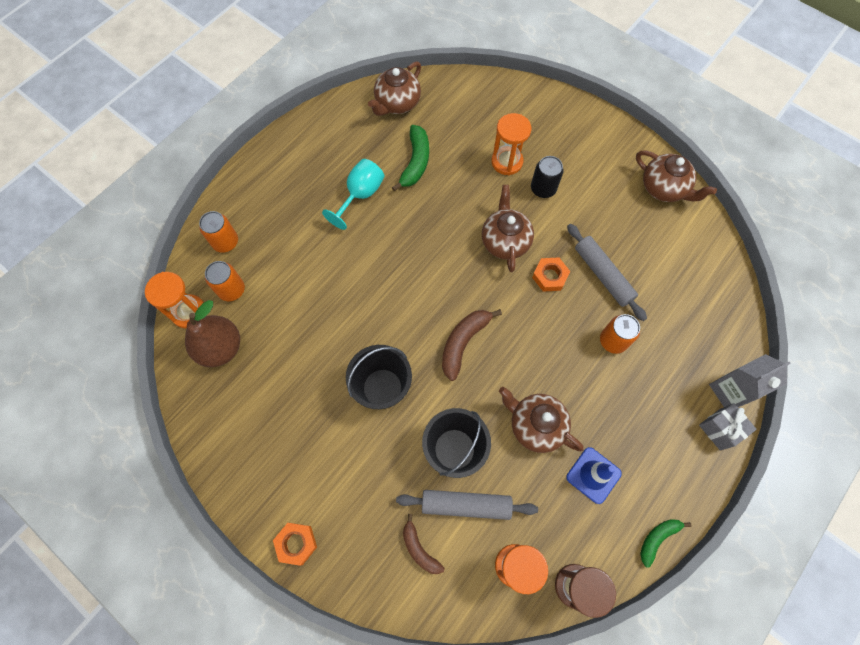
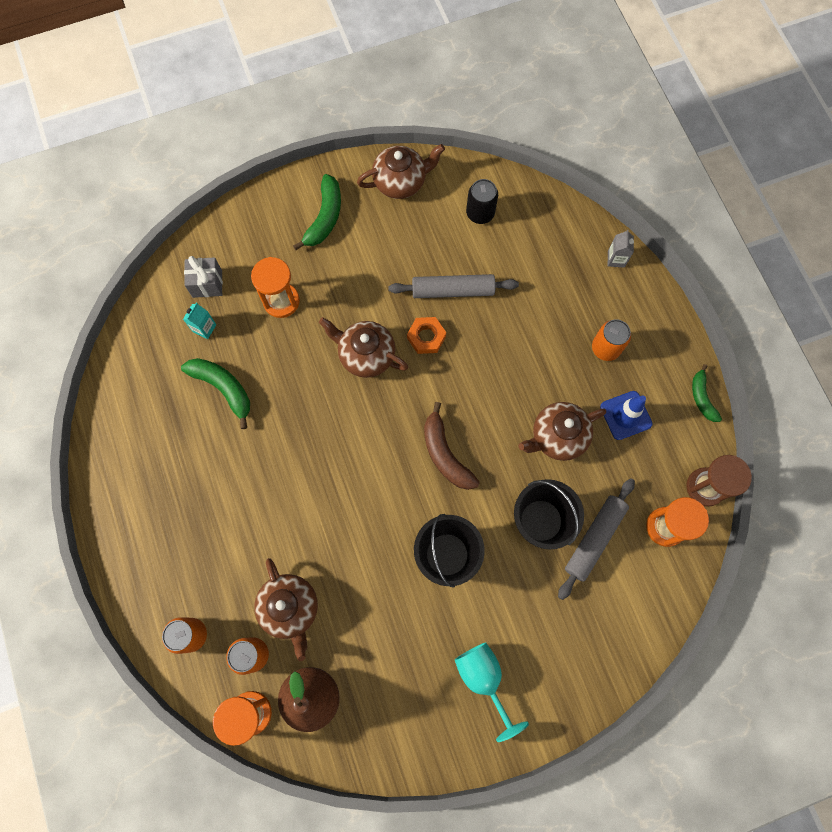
camera: 60 degrees left, 5 degrees up
orange nut [273,523,317,566] -> none
turquoise goblet [322,159,384,230] -> turquoise goblet moved to [455,642,529,742]
brown teapot [368,61,421,116] -> brown teapot moved to [254,558,318,661]
brown banana [403,514,445,574] -> none
black can [531,156,564,198] -> black can moved to [466,179,498,224]
orange can [600,314,640,354] -> orange can moved to [592,319,631,361]
grey gift [699,403,757,451] -> grey gift moved to [184,256,223,298]
grey carton [709,354,791,407] -> grey carton [608,229,634,268], size x0.57
none -> turquoise carton [183,302,216,339]
none -> green banana [293,174,341,250]

